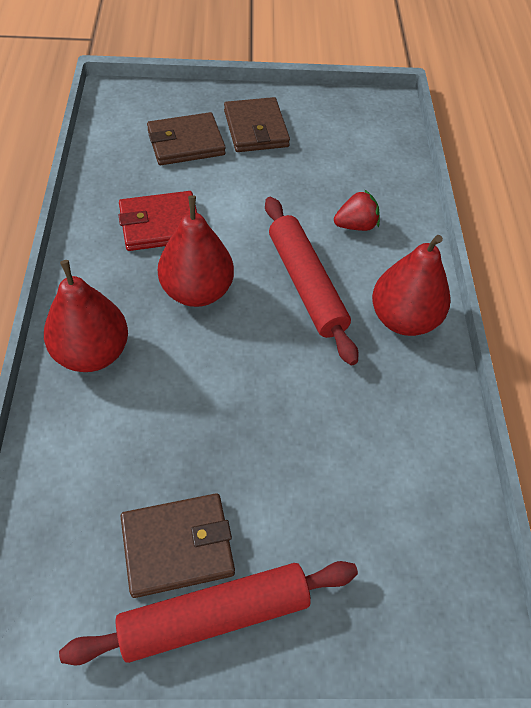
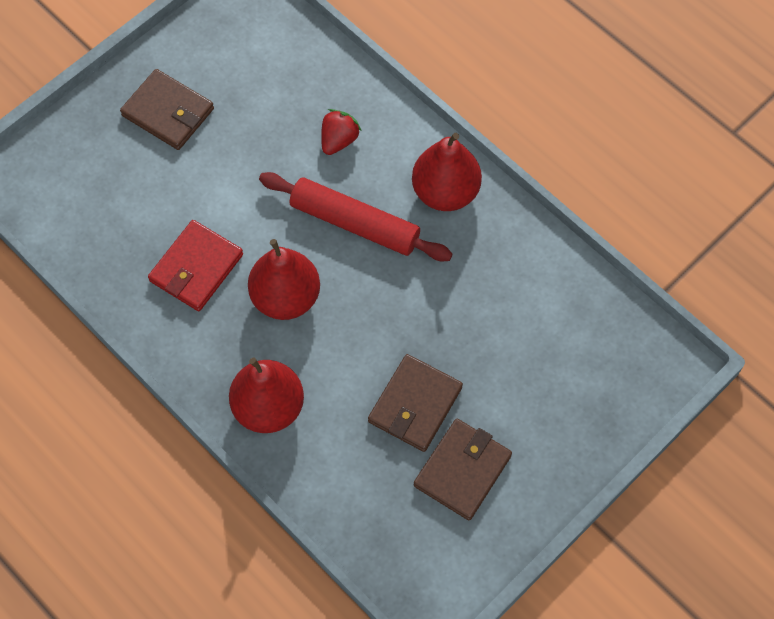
camera: 40 degrees left, 10 degrees up
red rolling pin [59,561,358,666] -> none
brown wallet [147,112,226,165] -> brown wallet moved to [368,354,463,452]

